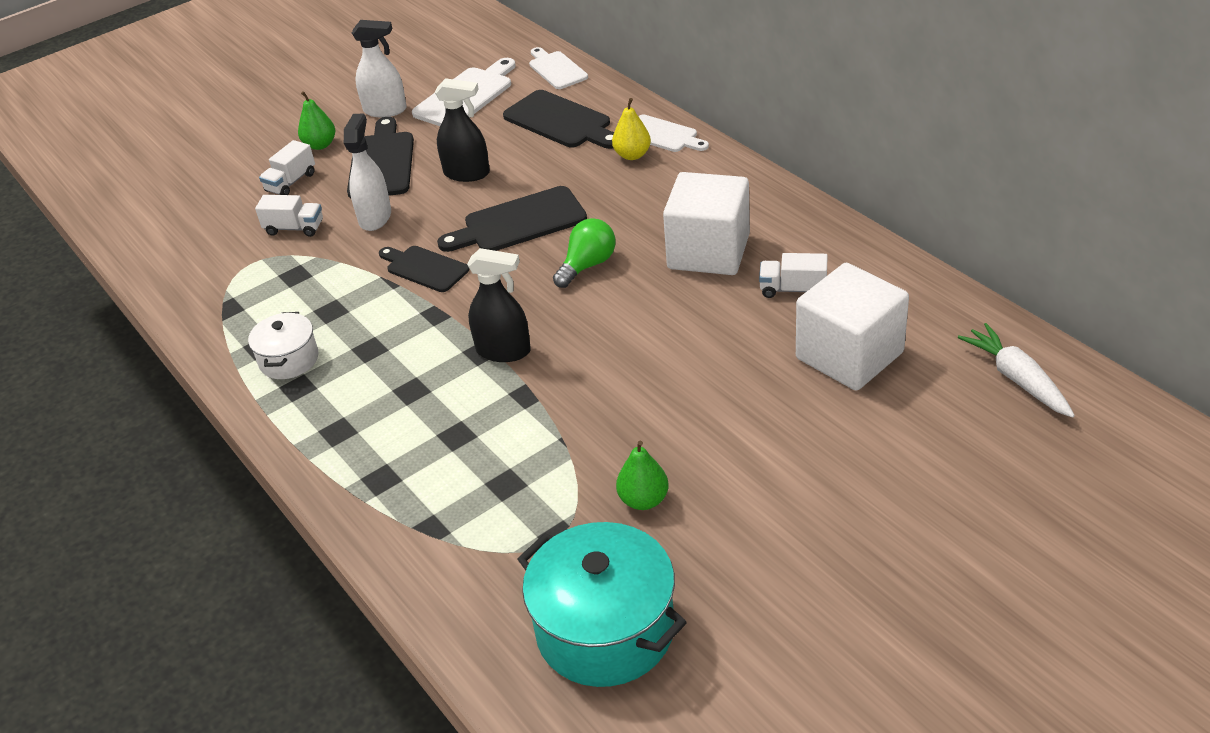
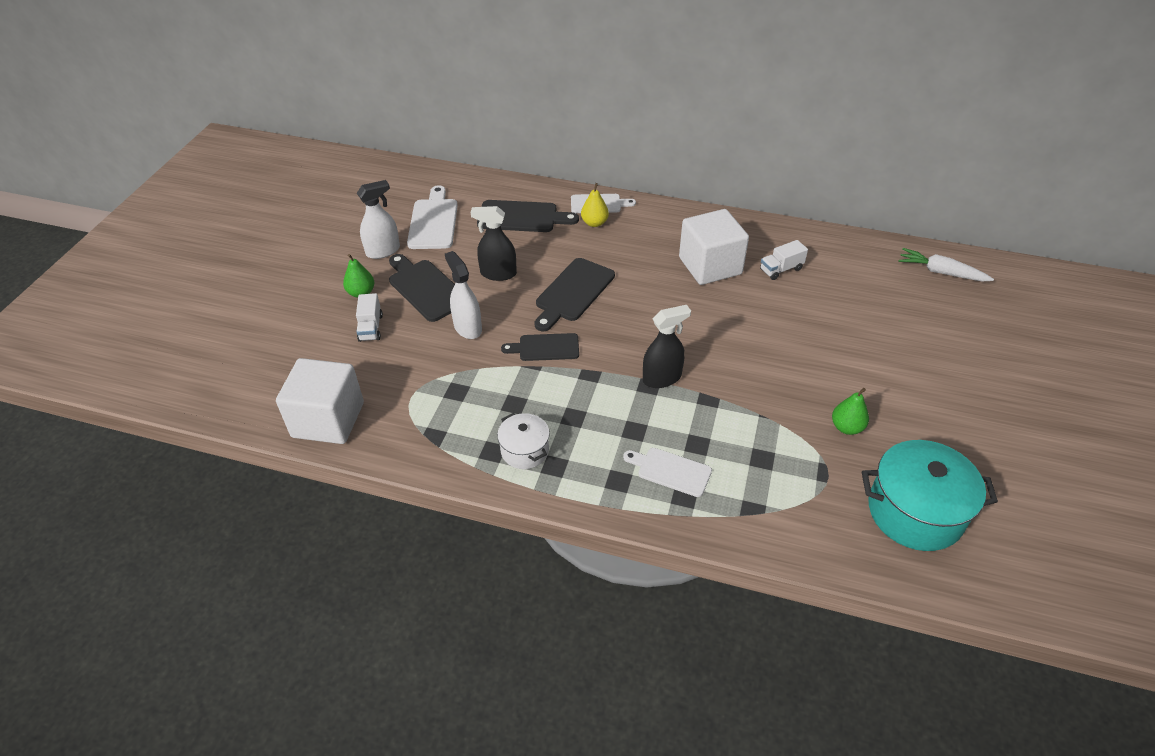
camera: 40 degrees left, 5 degrees up
white truck [255,195,323,237] -> none
black spray bottle [435,78,490,182] -> black spray bottle turned 150 degrees counterclockwise [471,206,517,281]
white cutting board [529,47,588,89] -> white cutting board moved to [623,448,712,497]
green light bulb [553,218,615,288] -> none
white cube [796,263,909,391] -> white cube moved to [276,358,364,444]

